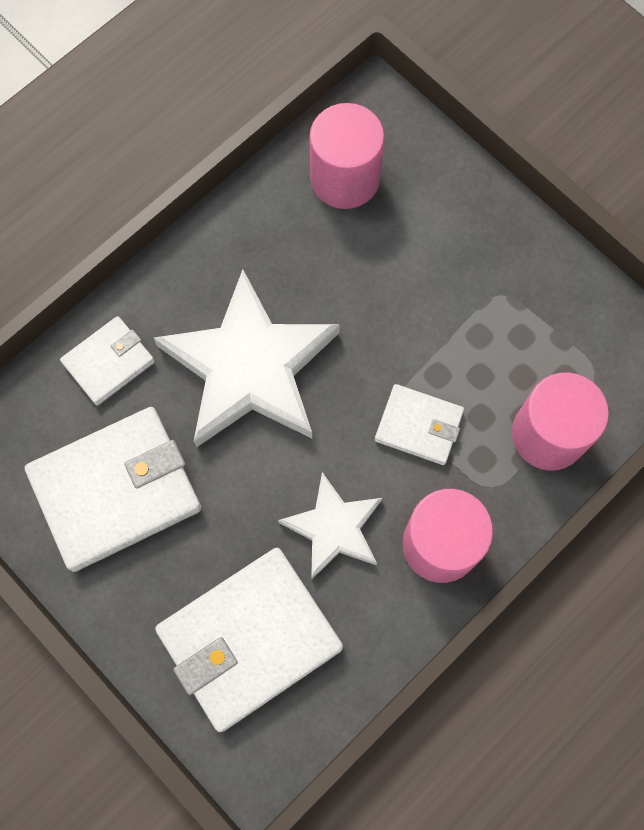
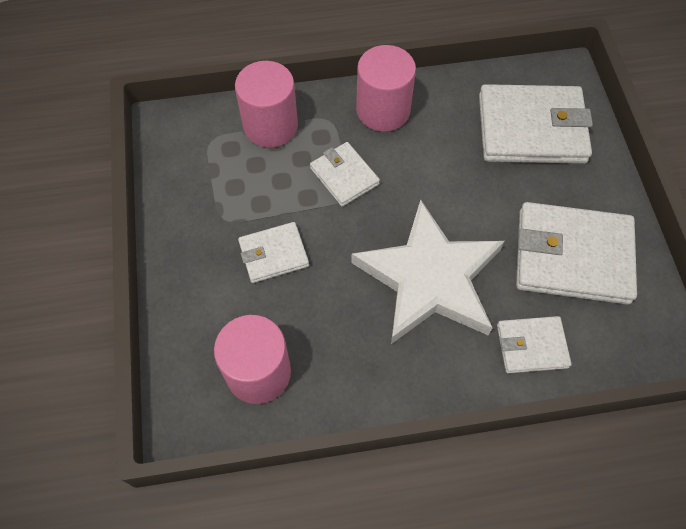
camera: 145 degrees left, 10 degrees down
white star [278,472,382,579] -> none
none -> white wallet [238,222,309,283]

